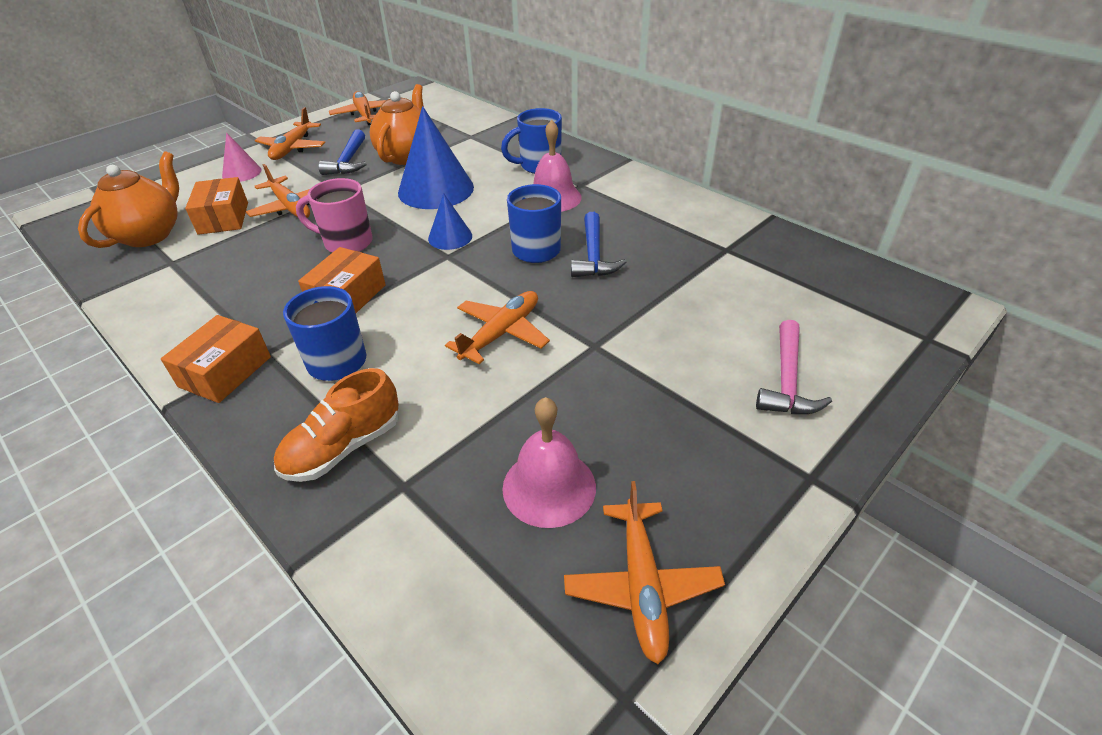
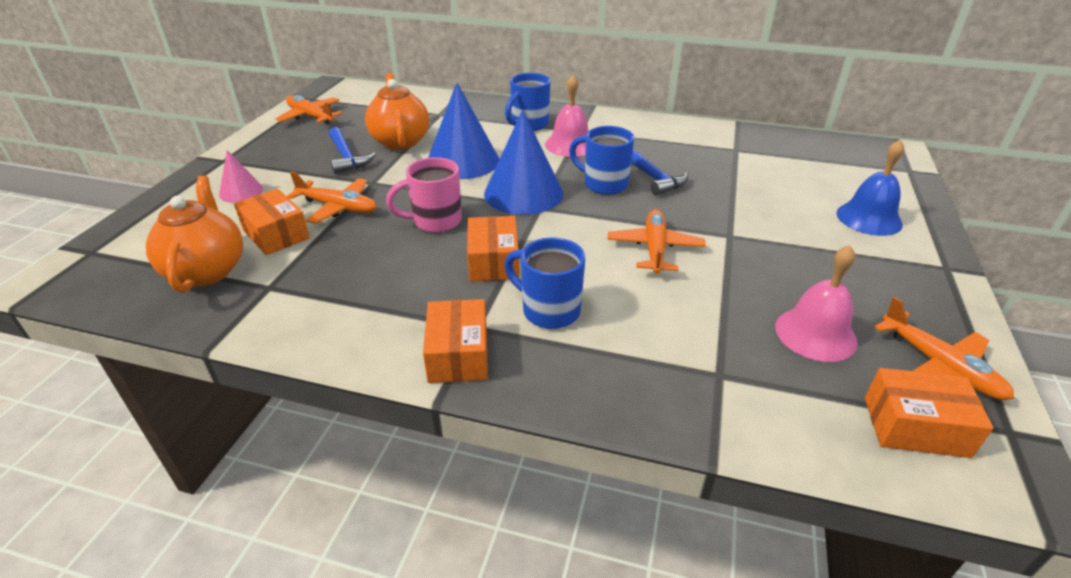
camera: 30 degrees left, 5 degrees down
orange plane [255,107,325,160] -> none
orange shoe [274,368,399,482] -> none
blue cone [428,193,472,250] -> blue cone [484,110,563,215], size x1.90
pink hammer [756,320,832,414] -> blue bell [836,139,904,236]
none -> orange box [865,368,993,458]

